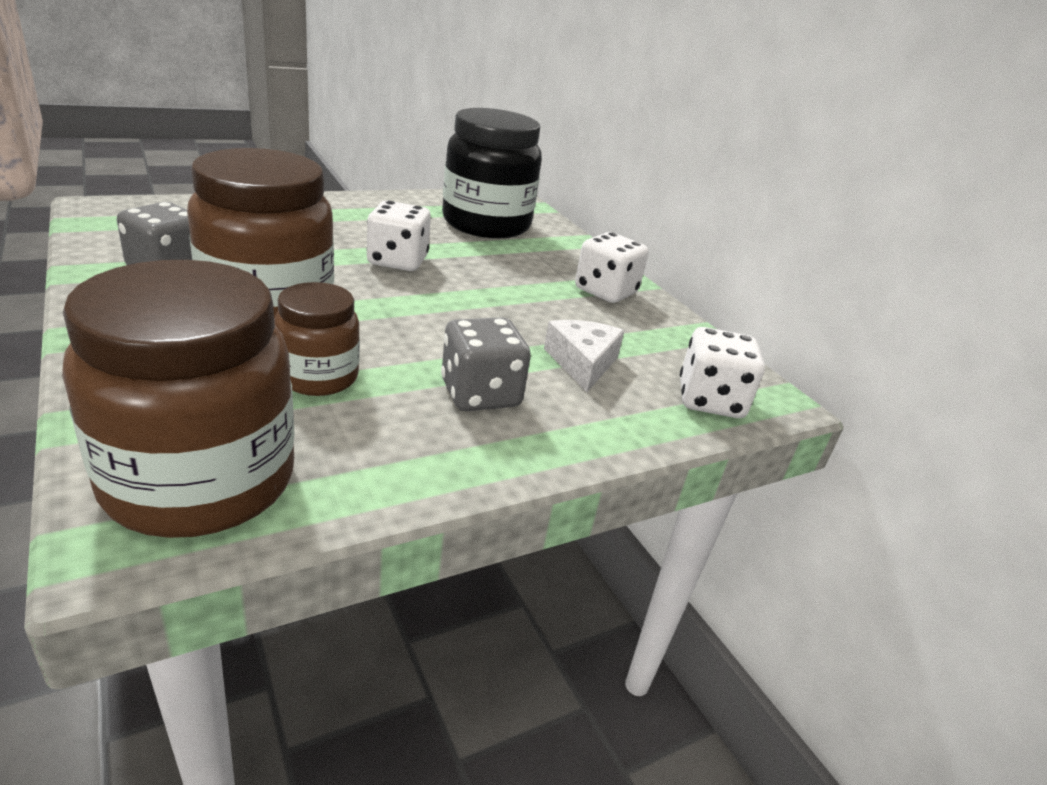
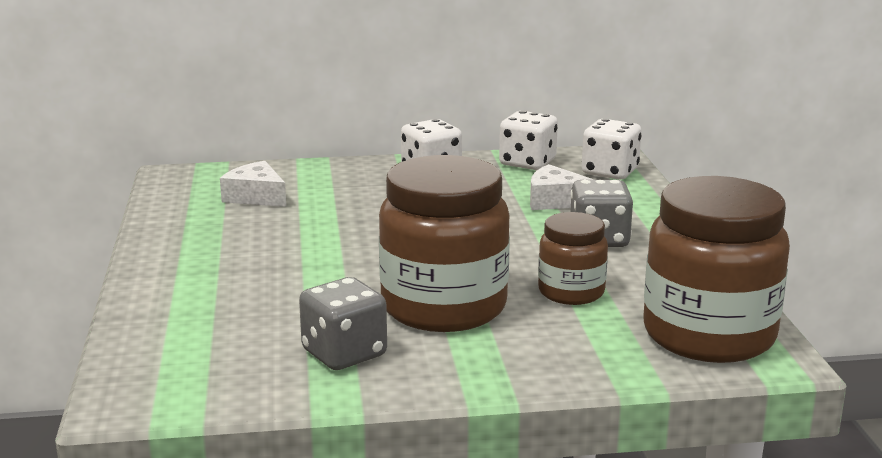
camera: 65 degrees left, 10 degrees down
white dice [366,201,431,271] -> white dice moved to [499,111,558,170]
black jar [442,108,542,238] -> white cheese [220,161,286,207]

